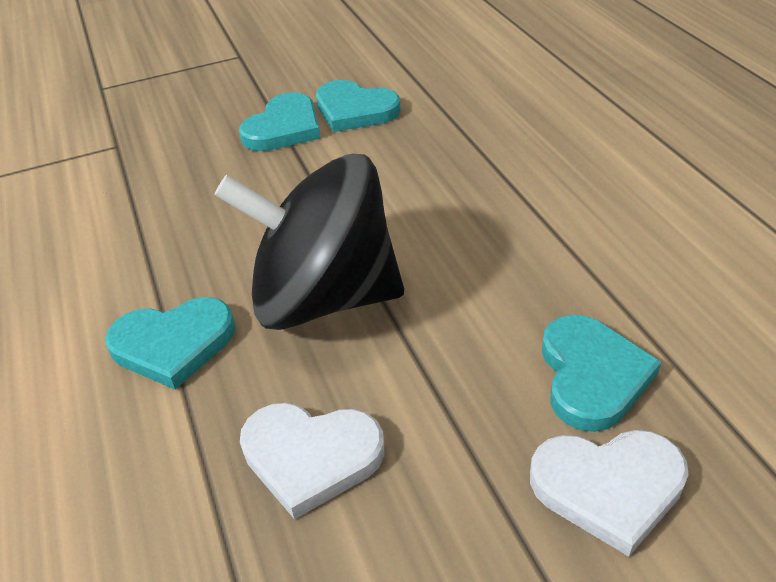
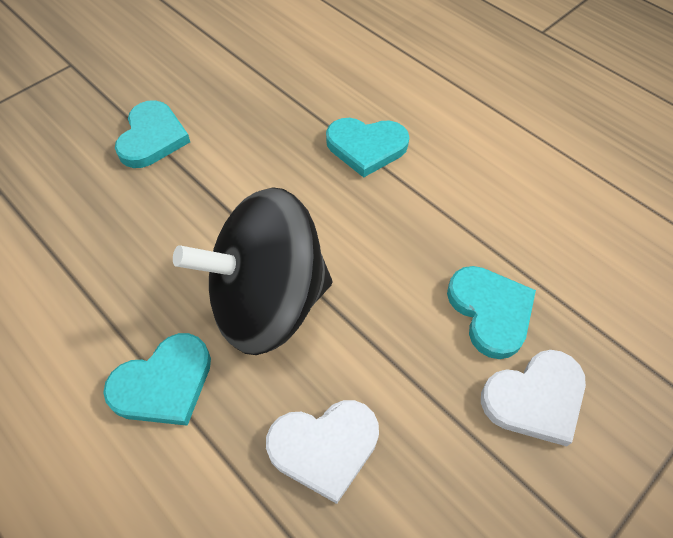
camera: 25 degrees left, 15 degrees up
turquoise heart [316,80,401,132] -> turquoise heart moved to [326,118,409,178]

